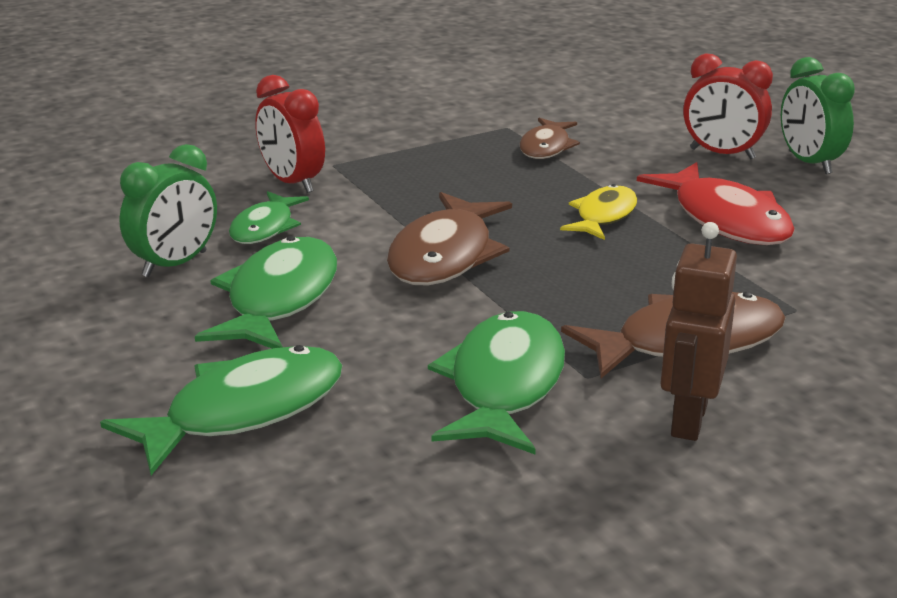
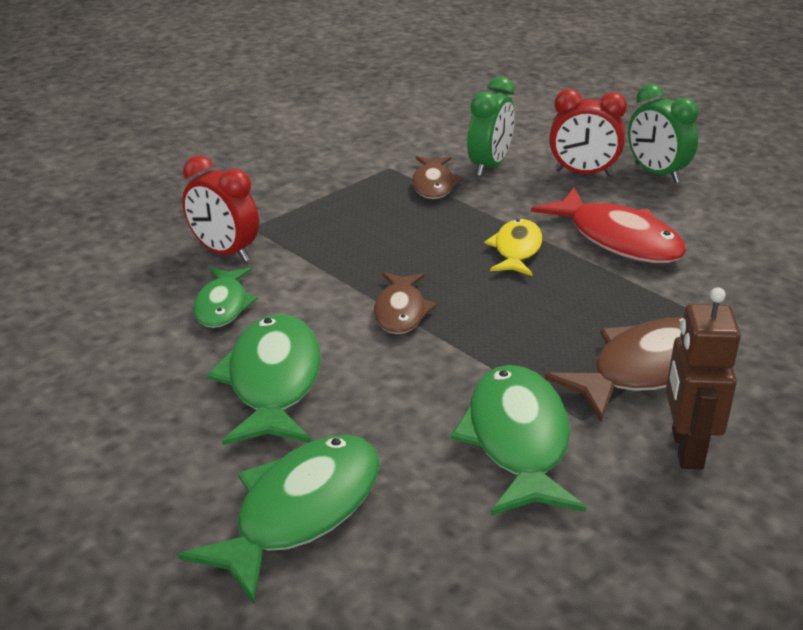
camera: 15 degrees left, 5 degrees up
green clock [119,144,217,277] -> green clock moved to [467,77,515,176]
brown fish [387,192,512,285] -> brown fish [374,272,437,334], size x0.60

